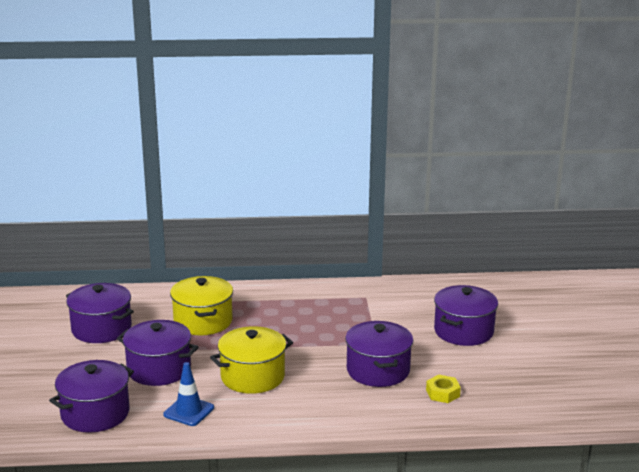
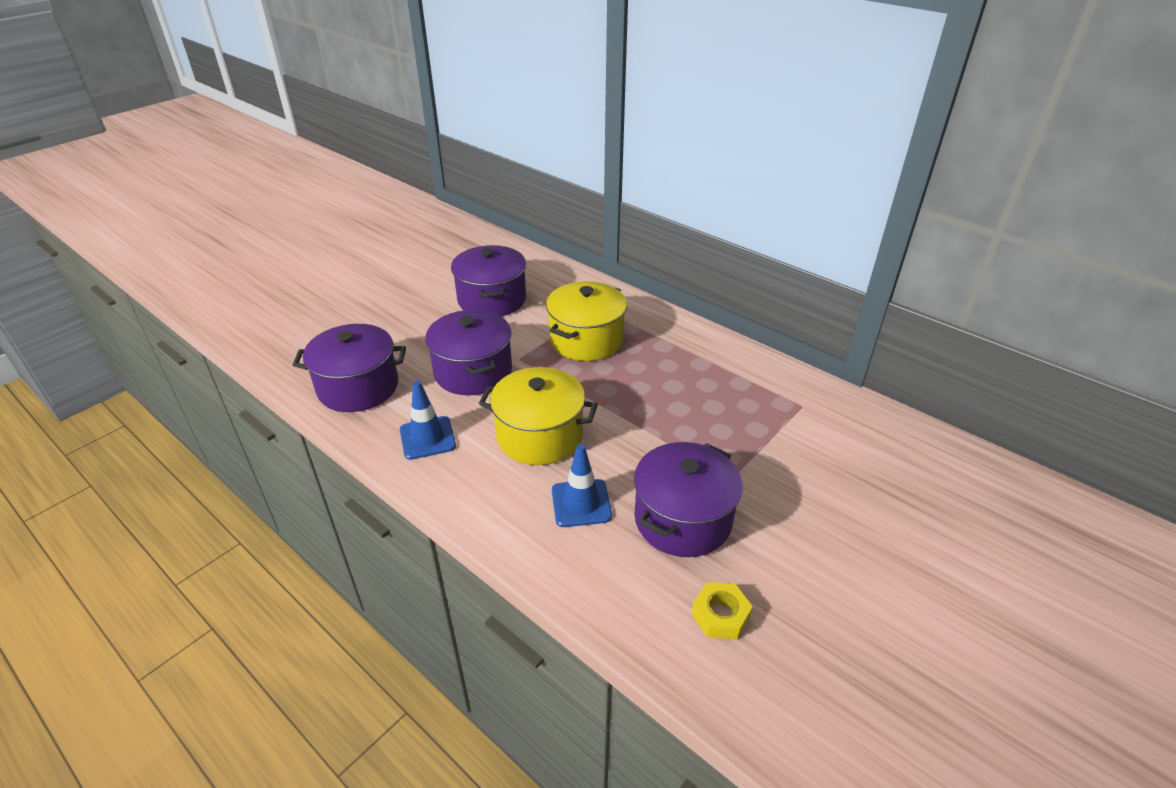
camera: 45 degrees right, 15 degrees up
purple pot [434,285,498,346] -> none
none -> blue traffic cone [552,444,612,527]

